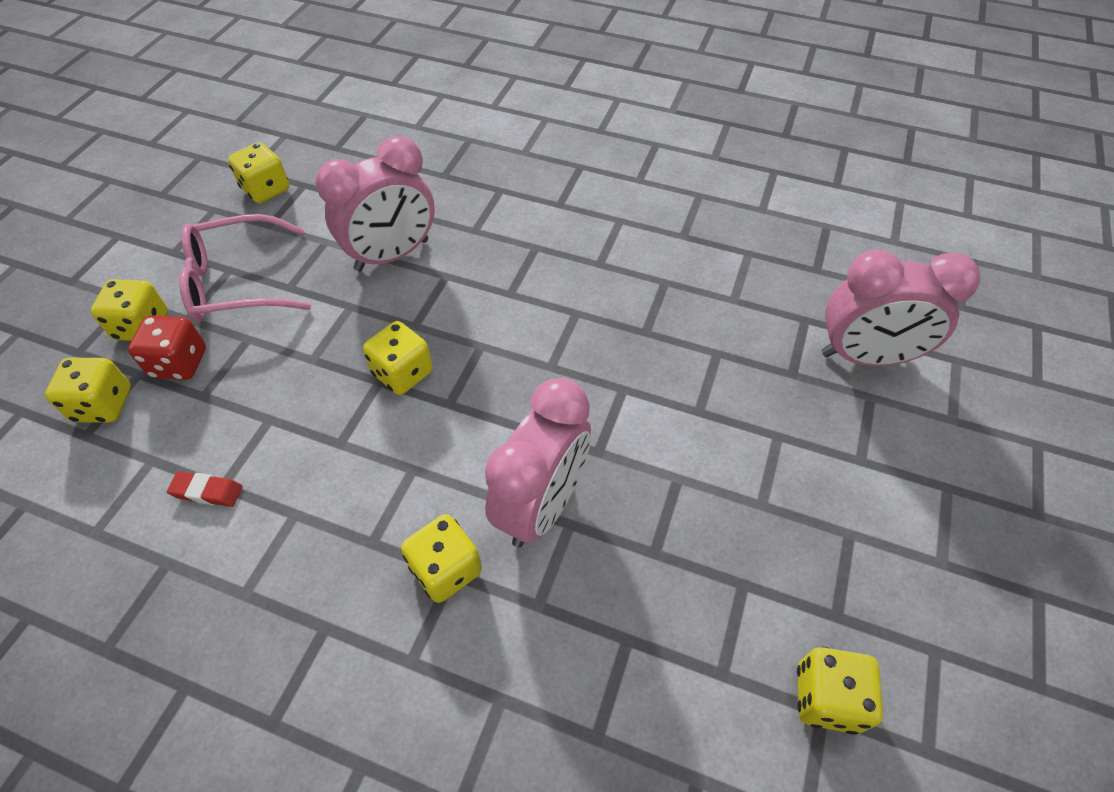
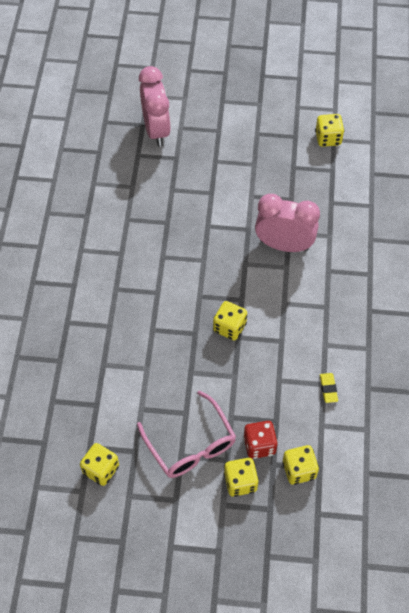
camera: 105 degrees left, 5 degrees up
red eraser [167,471,243,507] -> yellow eraser [320,373,338,403]
pink clock [315,136,435,272] -> none
yellow dice [401,514,482,603] -> none

